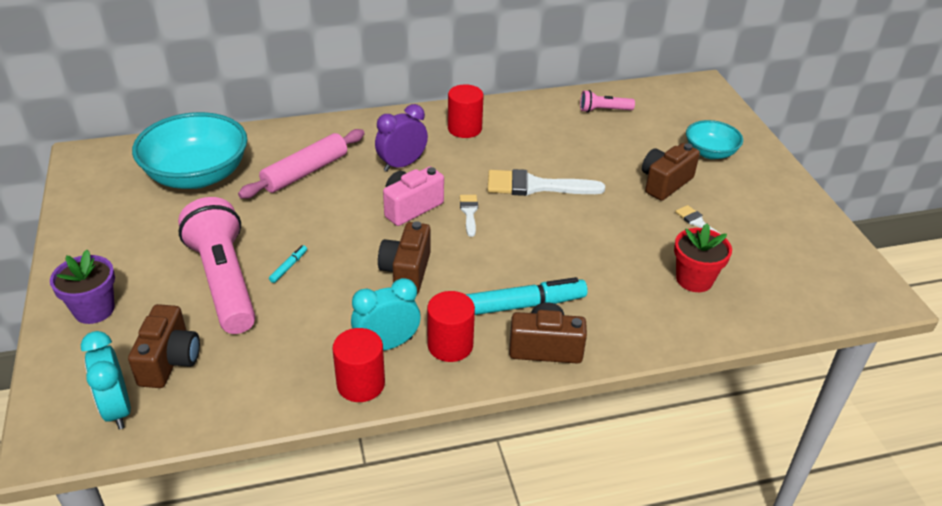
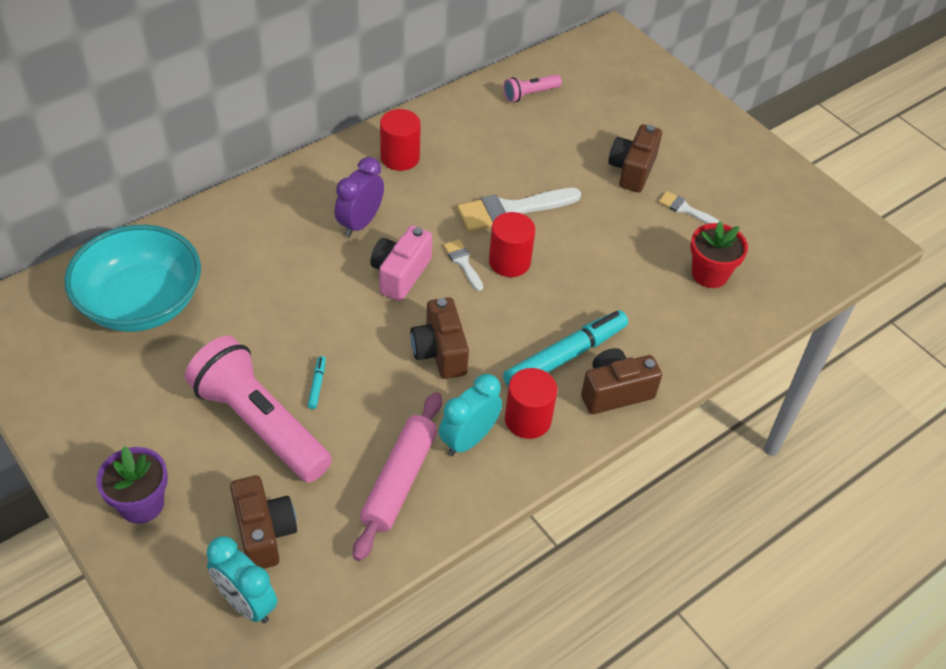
camera: 25 degrees left, 10 degrees up
pink rolling pin [238,129,365,199] -> pink rolling pin moved to [353,392,442,561]
red cylinder [332,328,385,402] -> red cylinder moved to [489,212,535,277]
turquoise bowl [686,120,743,159] -> none

